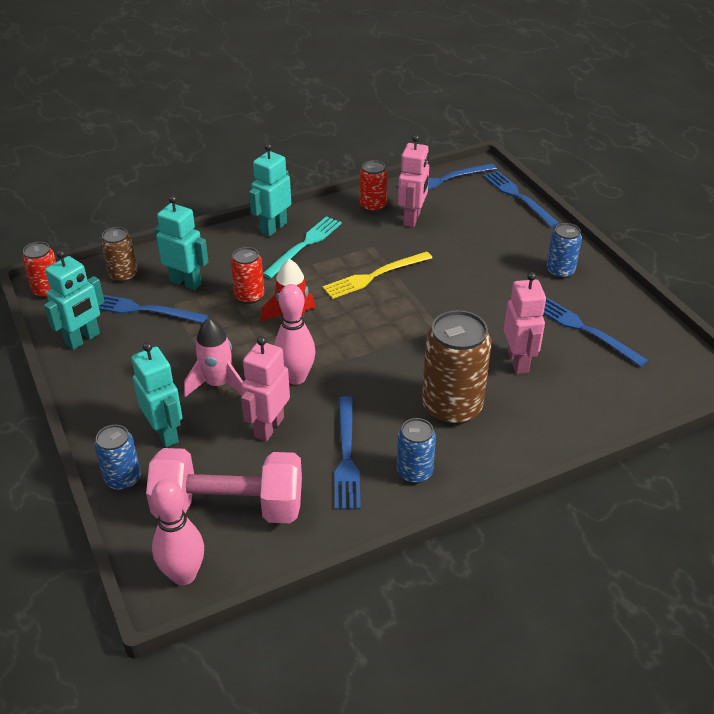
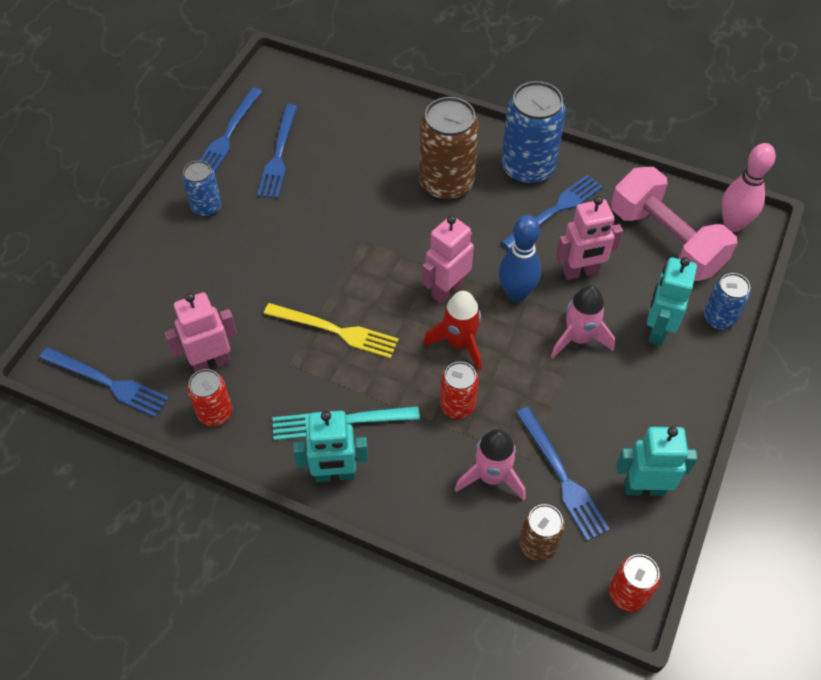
camera: 130 degrees left, 15 degrees up
turquoise robot [155,195,209,290] -> pink rocket [455,429,526,501]
pink bowling pin [274,284,315,385] -> blue bowling pin [499,215,541,302]
blue can [397,418,436,484] -> blue can [501,81,566,185], size x1.80
blue fork [484,171,560,228] -> blue fork moved to [200,87,262,172]
pink robot [504,272,546,374] -> pink robot moved to [422,215,474,304]

